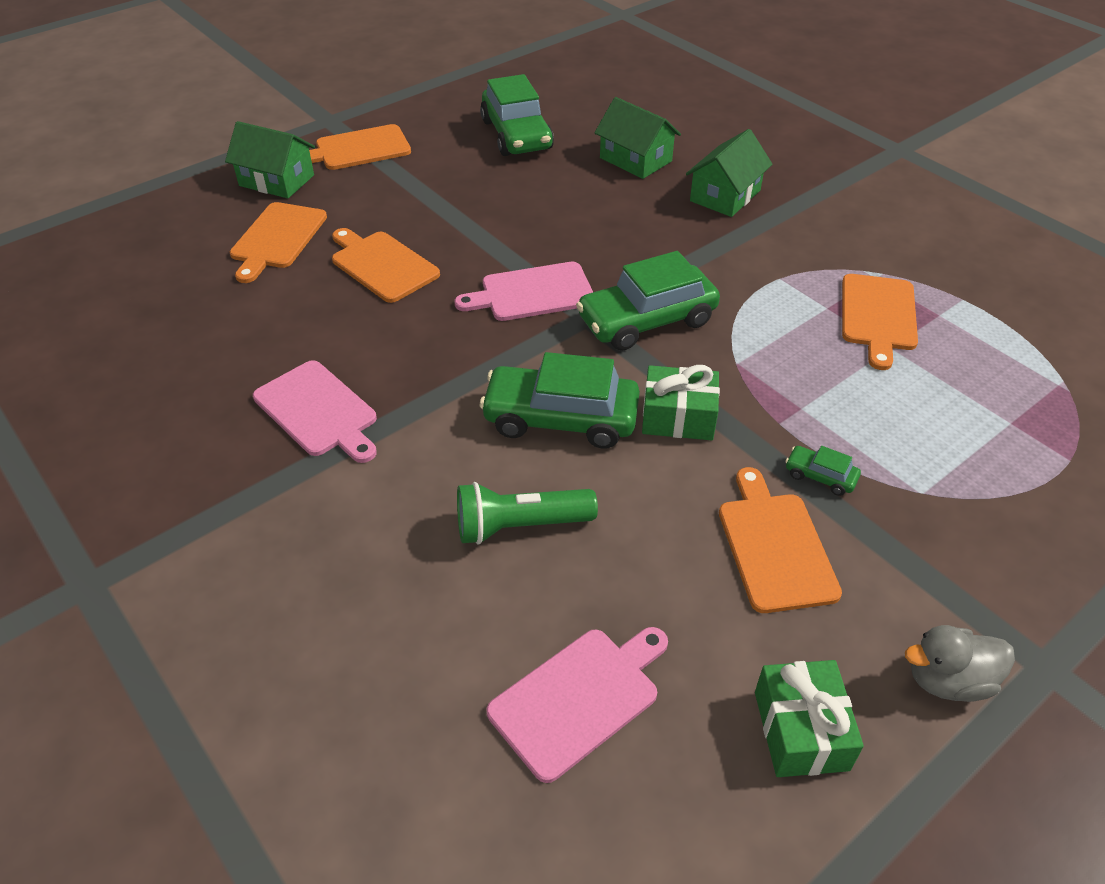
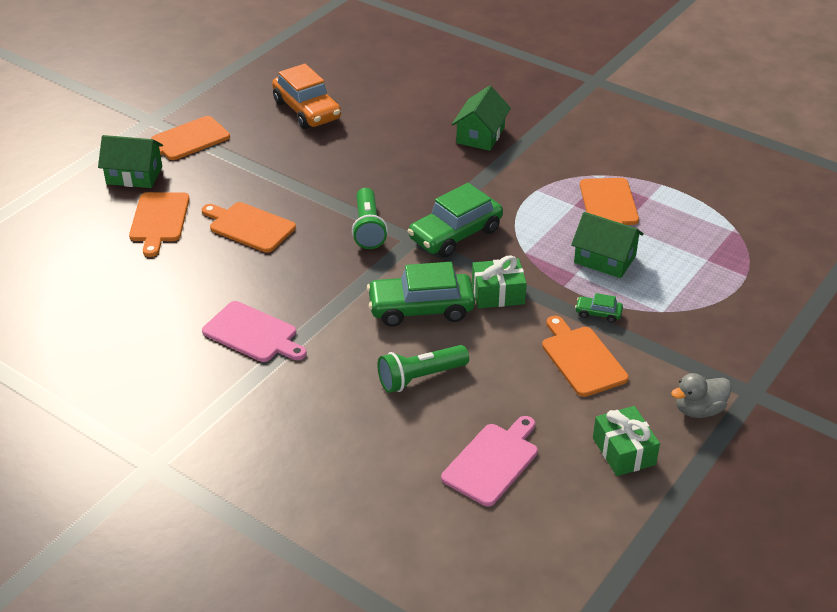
camera: 15 degrees left, 5 degrees down
pink cutting board [455,262,593,321] -> green flashlight [352,188,388,249]
green car [480,74,554,156] -> orange car [272,64,341,129]
green house [594,97,681,179] -> green house moved to [571,212,644,278]

